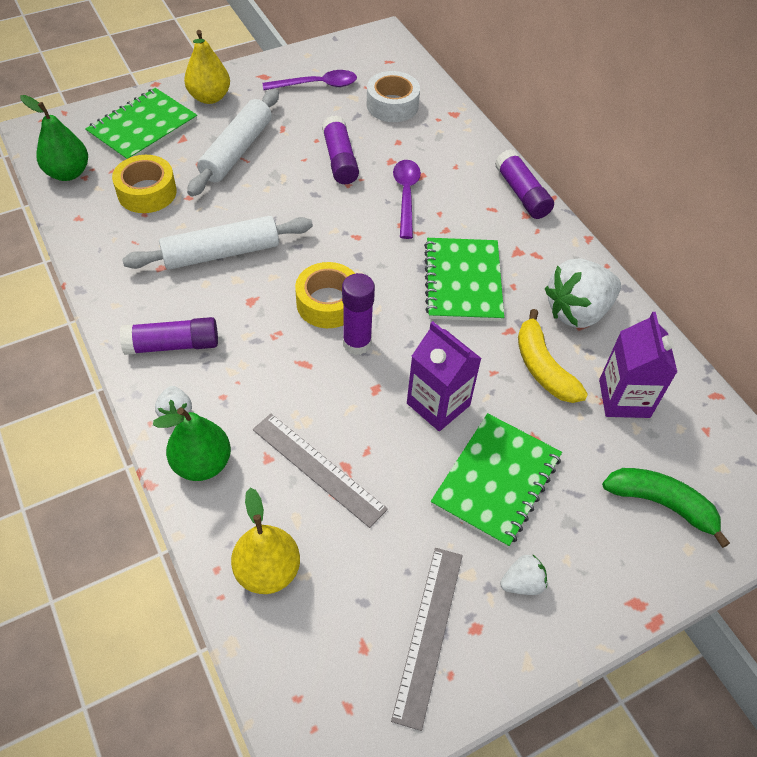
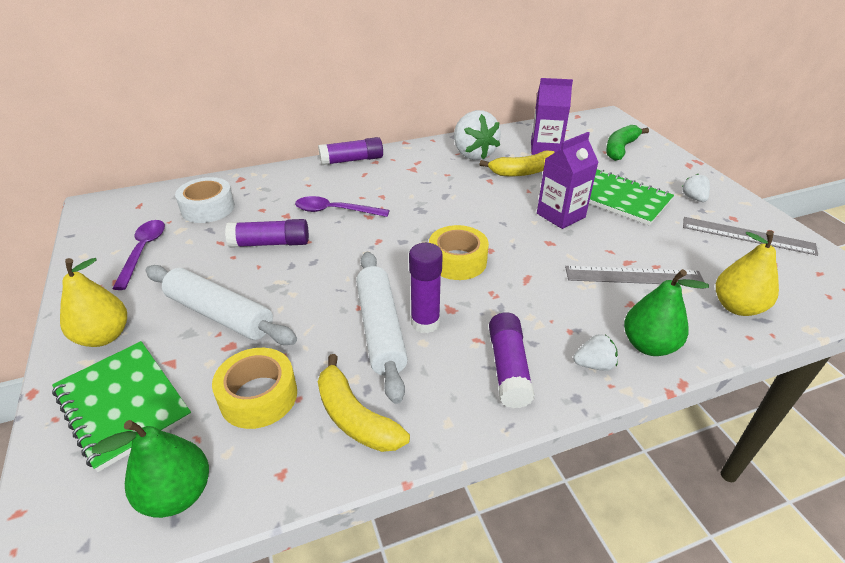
camera: 80 degrees left, 15 degrees down
grey ruler [253,414,388,528] -> grey ruler turned 45 degrees clockwise [565,266,704,285]
purple glue stick [342,273,375,355] -> purple glue stick moved to [409,243,443,333]
green notebook [424,238,504,322] -> none
none -> yellow banana [318,354,410,452]

